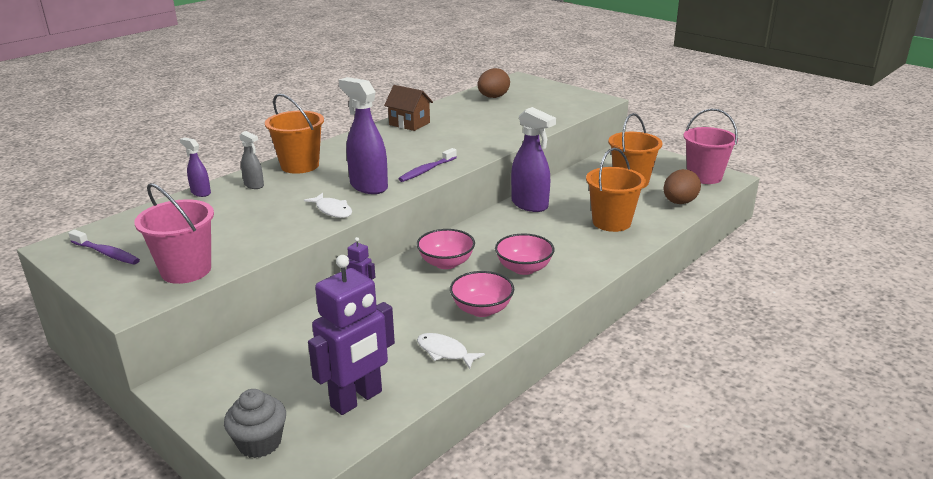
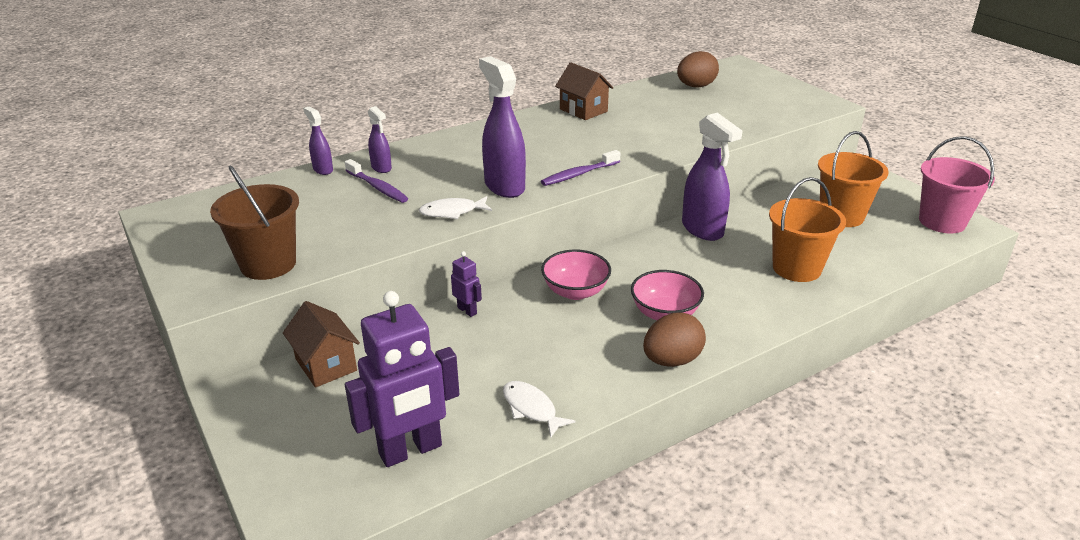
camera: 15 degrees right, 5 degrees up
purple toothbrush [68,230,140,265] -> purple toothbrush moved to [345,159,408,203]
pink bucket [134,183,214,284] -> brown bucket [210,165,299,280]
grey cupcake [224,389,286,458] -> none
grey spray bottle [239,131,264,189] -> purple spray bottle [368,106,392,173]
orange bucket [265,93,324,174] -> none
white fish [304,193,352,218] -> white fish turned 105 degrees clockwise [419,196,492,219]
pink bowl [450,271,514,317] -> none
brown egg [663,169,701,204] -> brown egg moved to [643,312,706,367]
none -> brown house [283,301,360,388]

